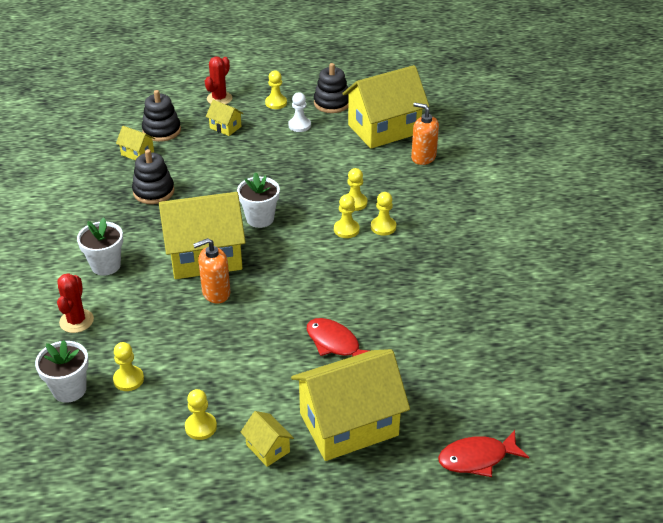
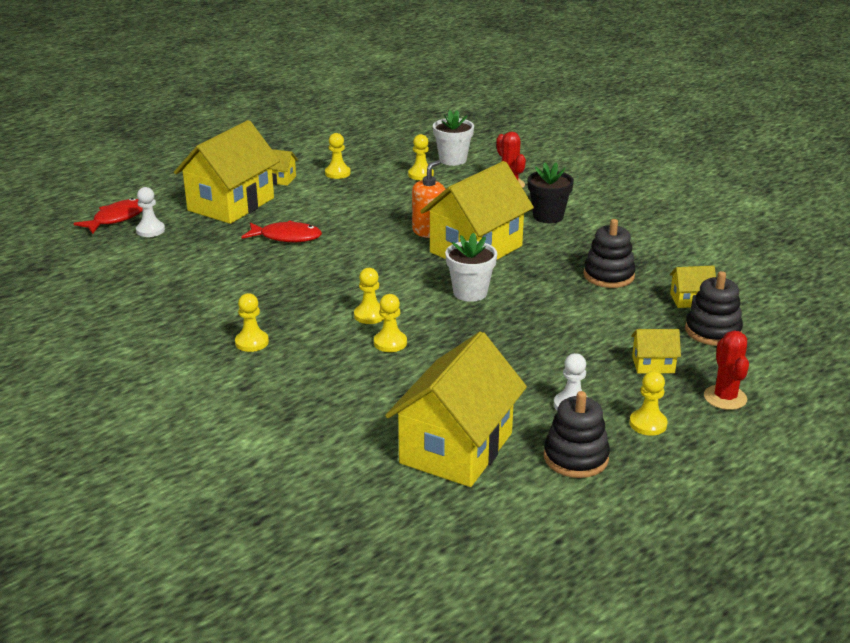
camera: 145 degrees right, 10 degrees down
white flower pot [77,218,123,276] -> black flower pot [528,162,574,223]
yellow pawn [371,192,396,236] -> yellow pawn moved to [235,293,269,352]
orange soap dispenser [411,103,439,165] -> none
none -> white pawn [136,187,165,237]

